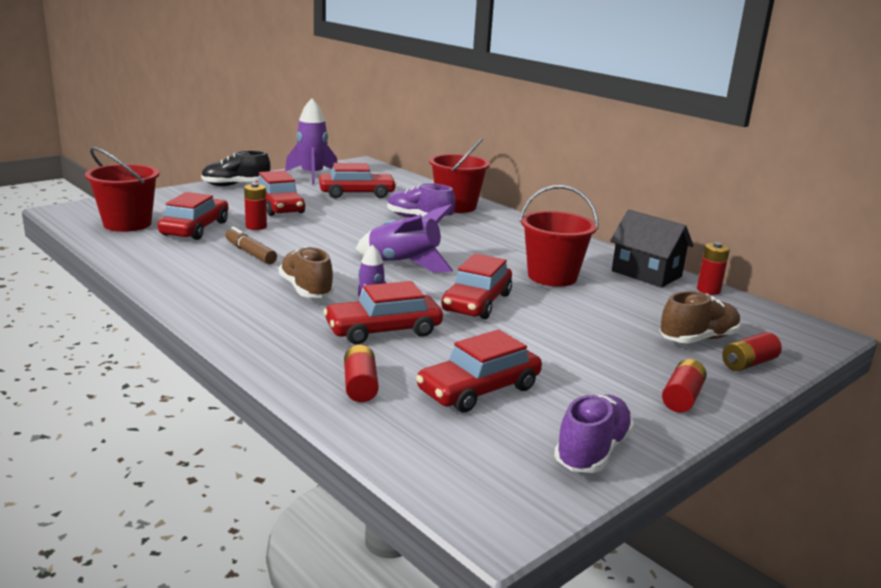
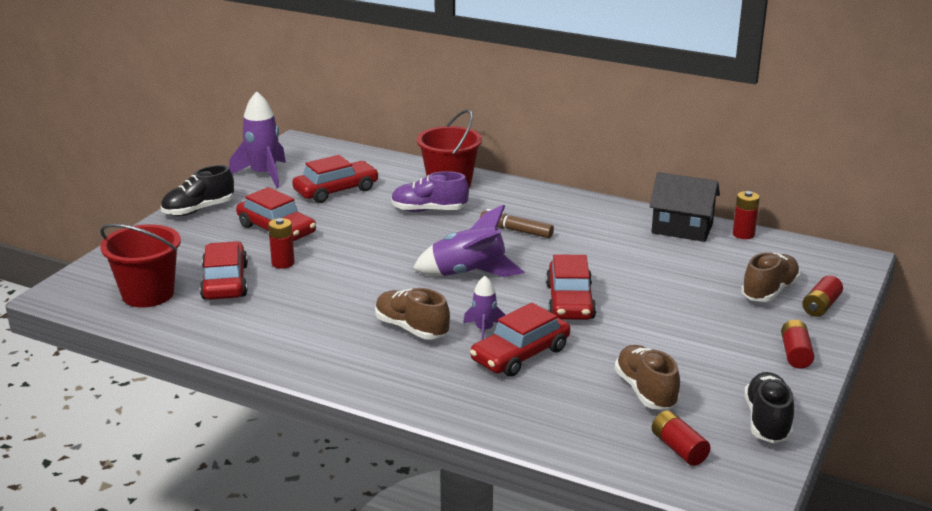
camera: 20 degrees left, 5 degrees up
brown marker [225,227,277,264] -> brown marker moved to [480,209,554,238]
red battery [344,345,379,402] -> red battery moved to [652,410,711,466]
red car [416,329,542,413] -> brown shoe [614,345,680,410]
red bucket [519,185,599,287] -> none
purple shoe [554,395,634,473] -> black shoe [744,372,794,443]

